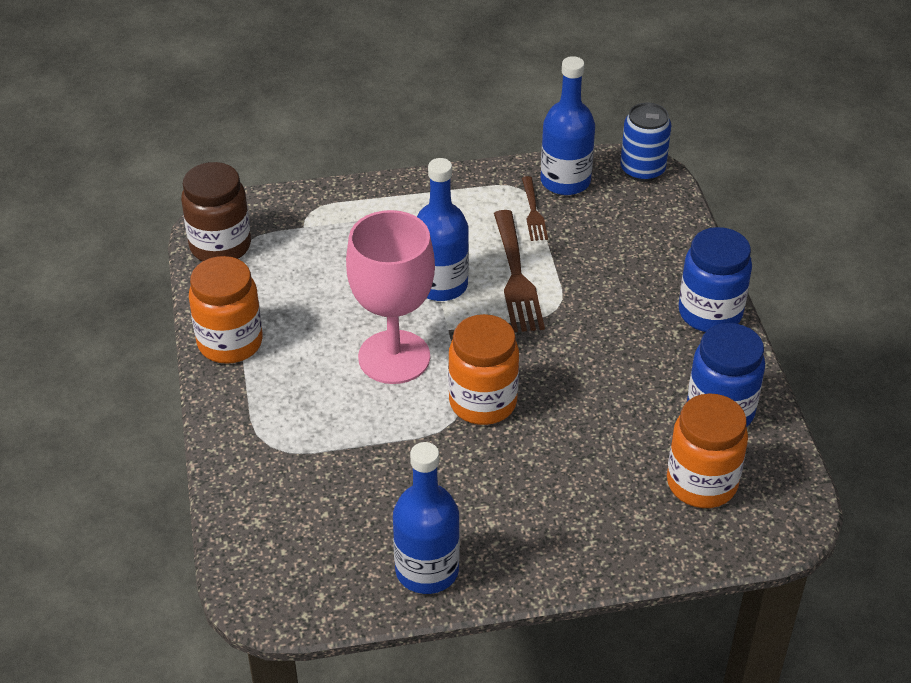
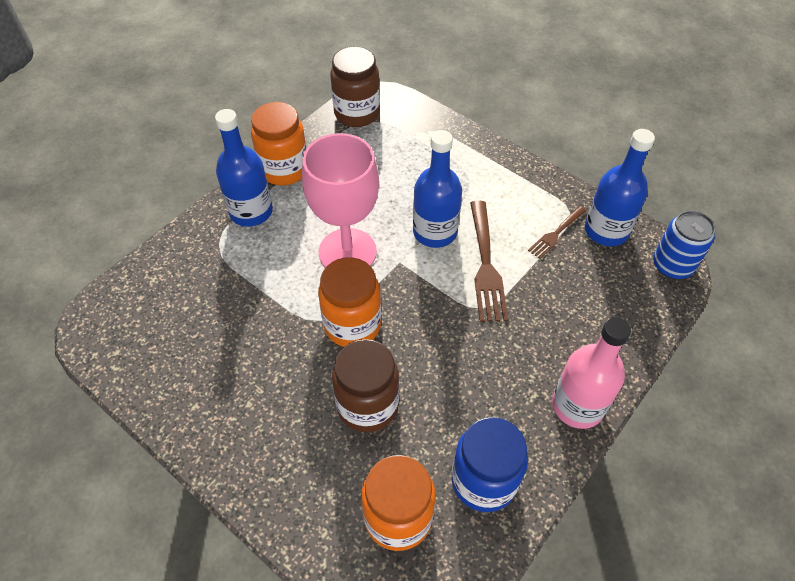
camera: 50 degrees right, 10 degrees up
blue bottle [393,442,460,594] -> blue bottle moved to [215,109,273,227]
brown fork [494,210,545,332] -> brown fork turned 45 degrees counterclockwise [470,201,508,322]
blue jar [679,227,752,332] -> pink bottle [552,317,631,429]
none -> brown jar [332,339,399,432]

